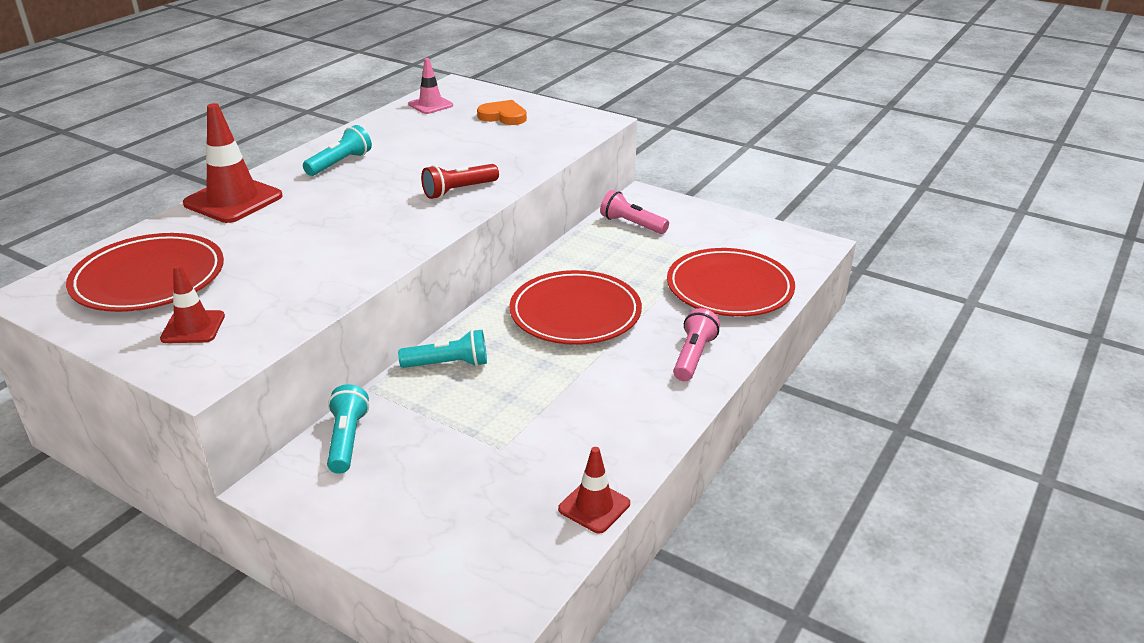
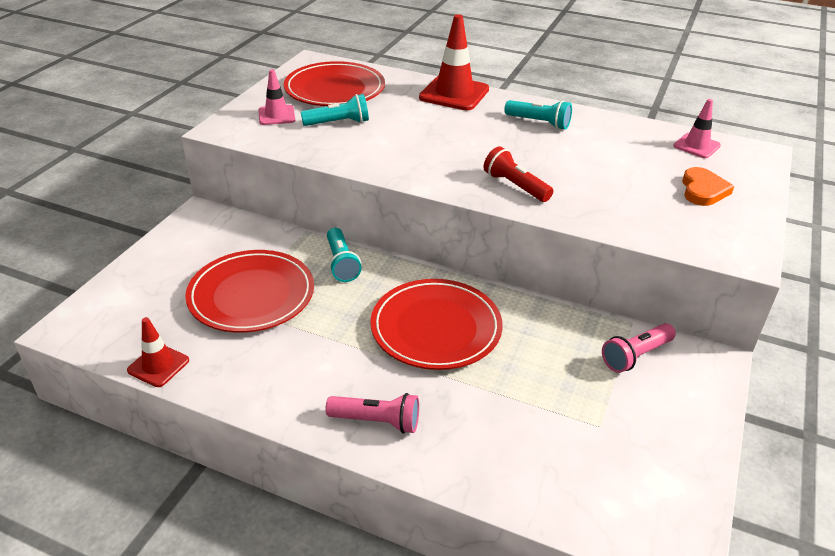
camera: 80 degrees right, 5 degrees up
red traffic cone [160,265,225,343] -> pink traffic cone [258,69,295,125]
turquoise flashlight [327,384,369,474] -> turquoise flashlight moved to [301,94,369,126]
pink flashlight [600,190,669,234] -> pink flashlight turned 150 degrees counterclockwise [602,323,676,373]
red plate [667,248,795,317] -> red plate moved to [185,250,314,333]

